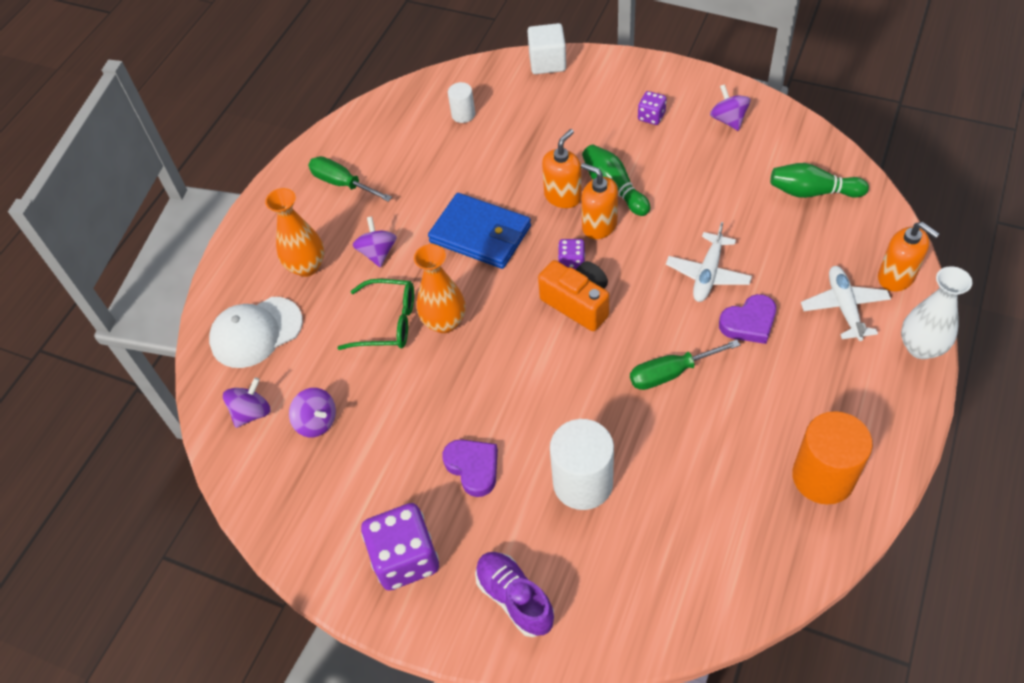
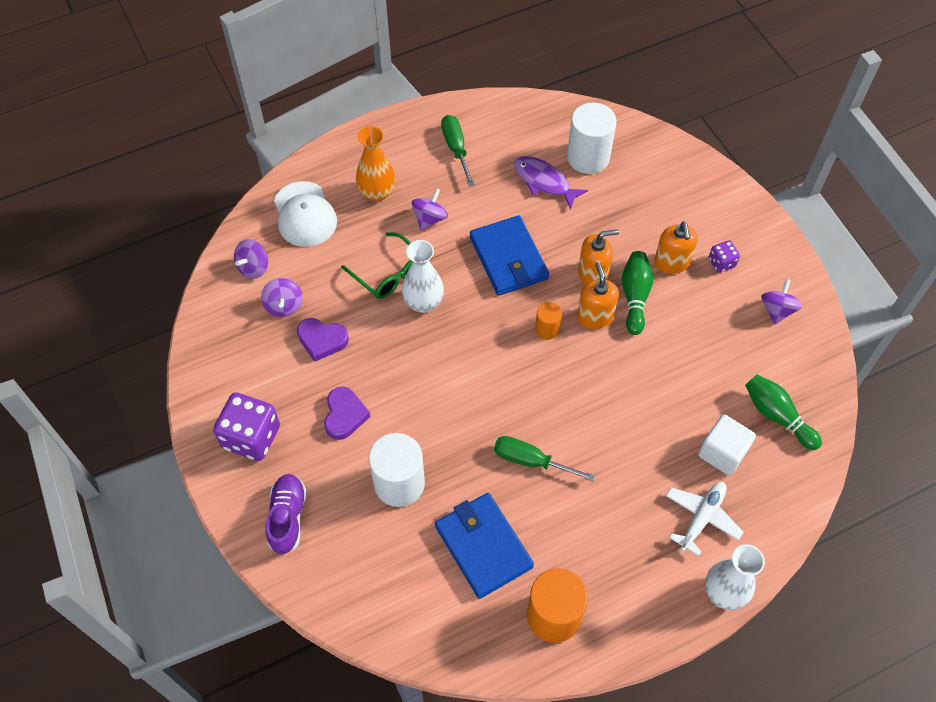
camera: 35 degrees right, 5 degrees up
white cap [209,297,303,368] -> white cap turned 120 degrees counterclockwise [274,181,337,247]
purple spinning top [223,377,270,428] -> purple spinning top turned 135 degrees clockwise [234,239,268,279]
orange vase [414,244,465,333] -> white vase [402,240,444,313]
white cylinder [448,82,475,123] -> white cylinder [567,102,617,174], size x1.92
white cube [527,23,566,74] -> white cube moved to [698,415,756,475]
orange camera [538,260,609,331] -> none
purple dice [558,239,585,270] -> orange cylinder [535,302,562,340]
white plane [666,222,752,302] -> none
purple heart [719,294,776,344] -> purple heart moved to [297,318,349,362]
orange soap dispenser [878,222,940,291] -> orange soap dispenser moved to [654,221,698,274]
none -> blue wallet [435,493,534,599]
none -> purple fish [514,156,588,210]

